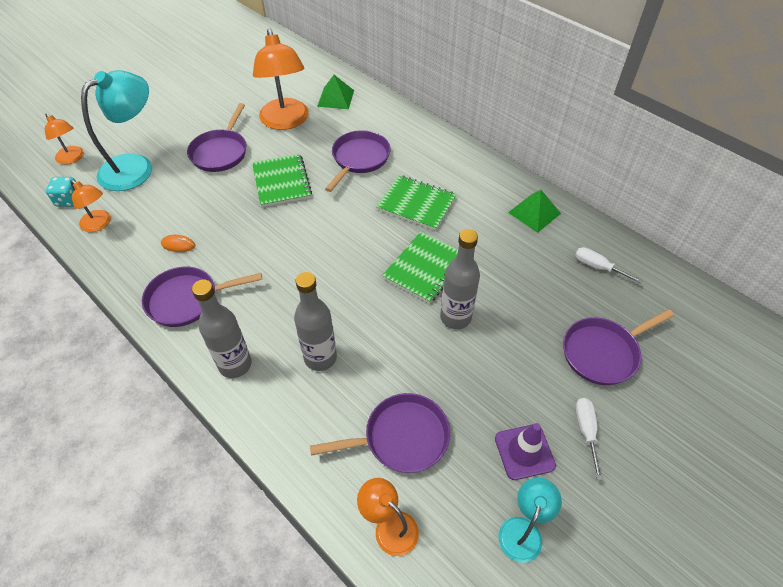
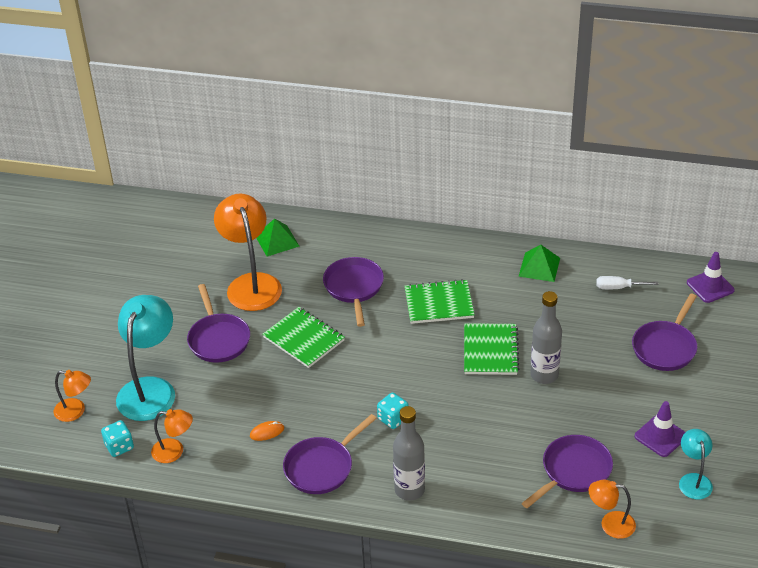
camera: 30 degrees left, 10 degrees down
orange lamp [253,28,309,130] -> orange lamp turned 150 degrees counterclockwise [214,193,282,311]
grey bottle [294,272,337,371] -> none
white screwdriver [575,398,603,480] -> none
none -> turquoise dice [377,393,409,429]
none -> purple traffic cone [687,252,735,303]

